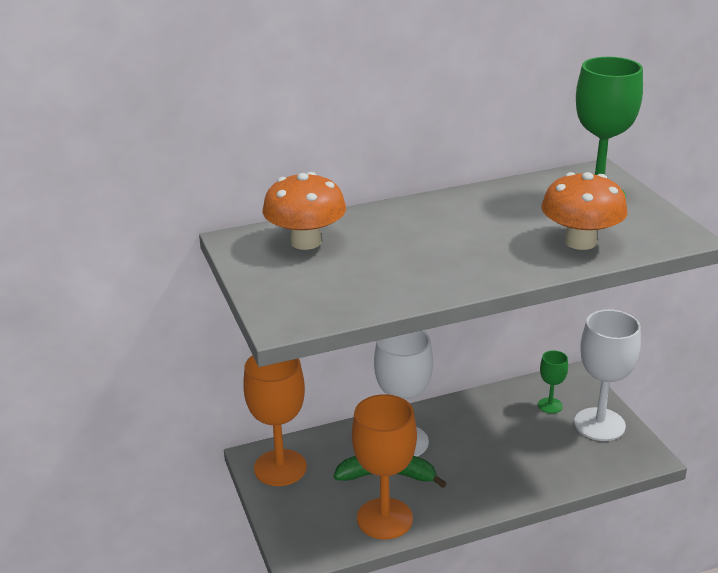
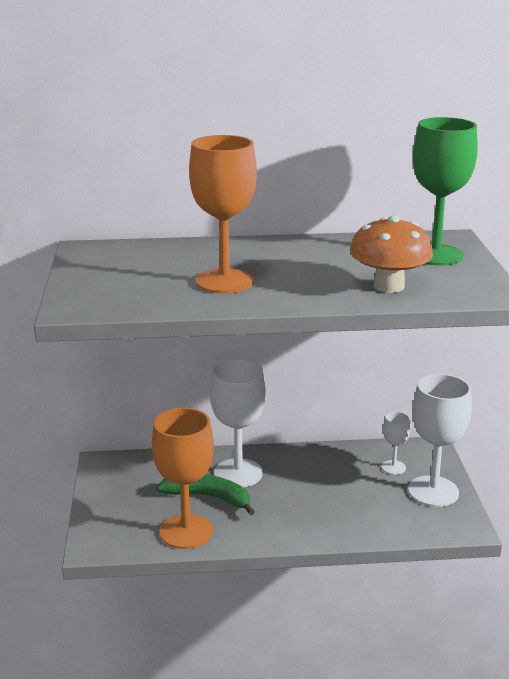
camera: 15 degrees right, 5 degrees down
orange goblet [243,355,307,486] -> orange goblet moved to [189,135,257,293]
orange mushroom [263,172,346,250] -> none
green goblet [538,350,568,414] -> white goblet [382,412,411,475]

